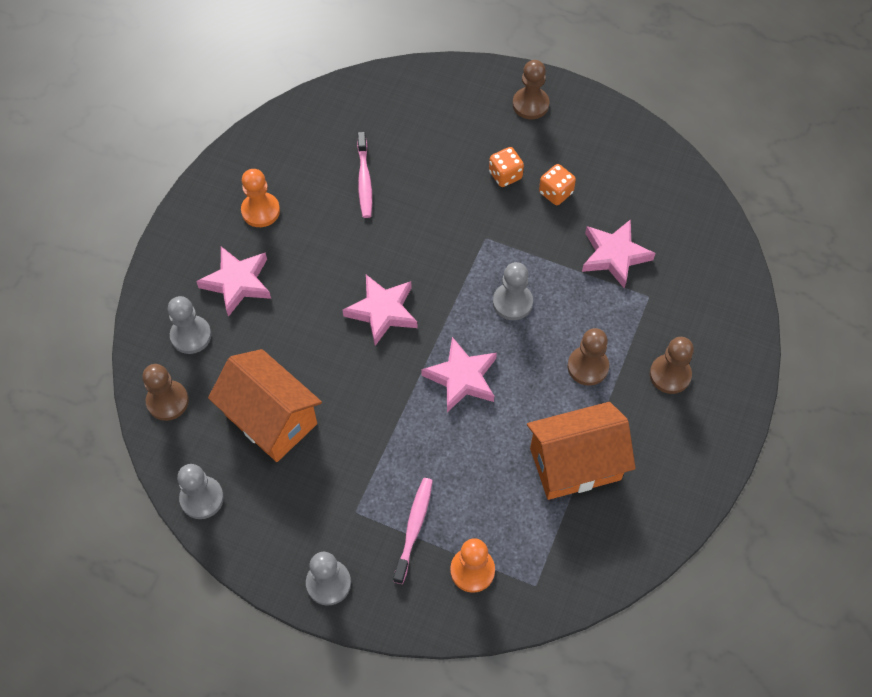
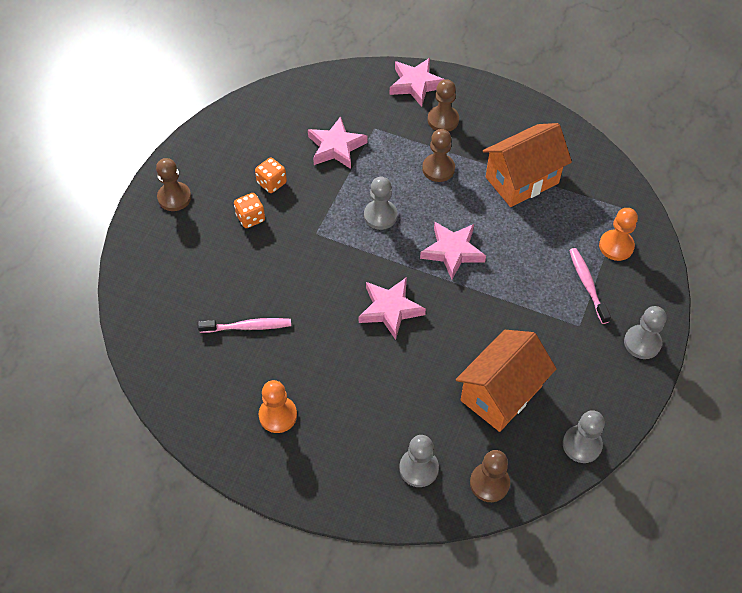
camera: 90 degrees left, 5 degrees down
pink star [196,247,271,317] -> pink star moved to [390,58,445,107]
pink toothbrush [393,478,433,584] -> pink toothbrush turned 60 degrees clockwise [569,248,611,324]
orange house [527,402,636,500] -> orange house turned 75 degrees clockwise [483,123,572,207]

